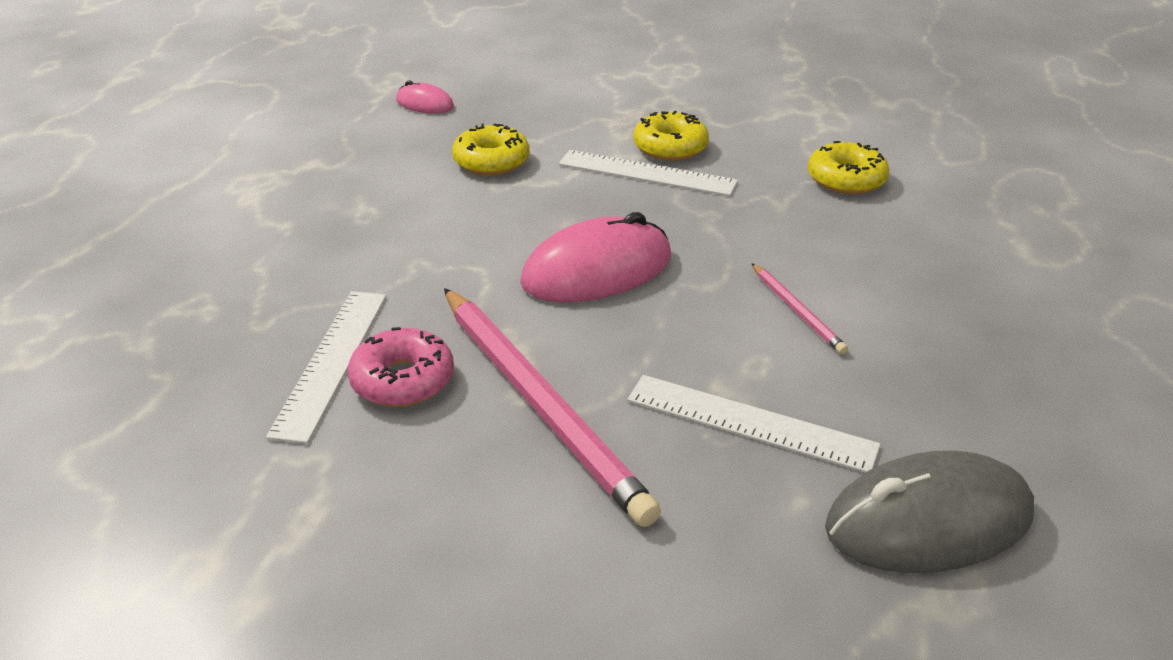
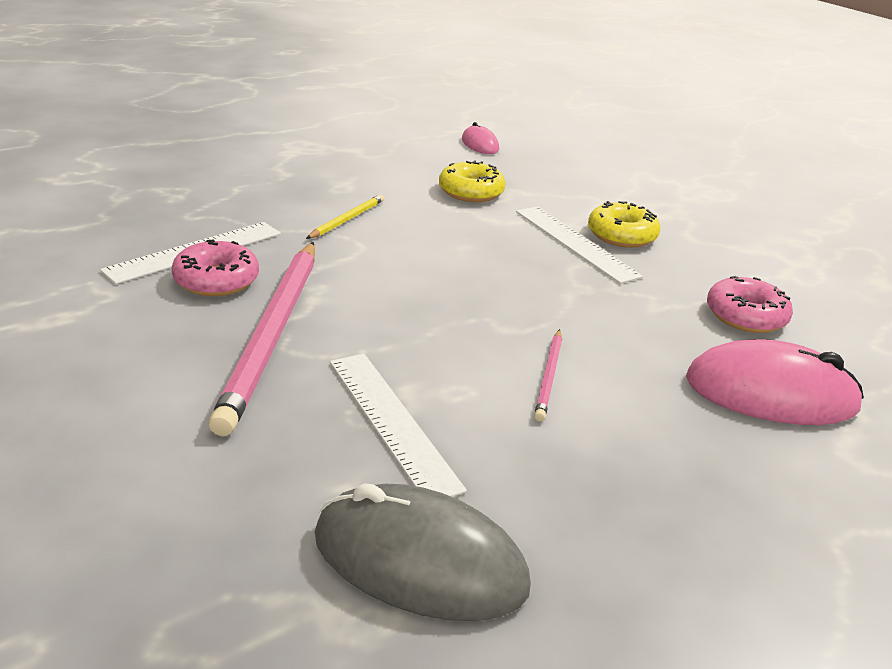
camera: 35 degrees right, 5 degrees down
pink mouse [520,212,671,302] -> pink mouse moved to [686,339,864,425]
yellow donut [808,141,889,194] -> pink donut [707,276,793,333]
none -> yellow pencil [306,194,384,239]

